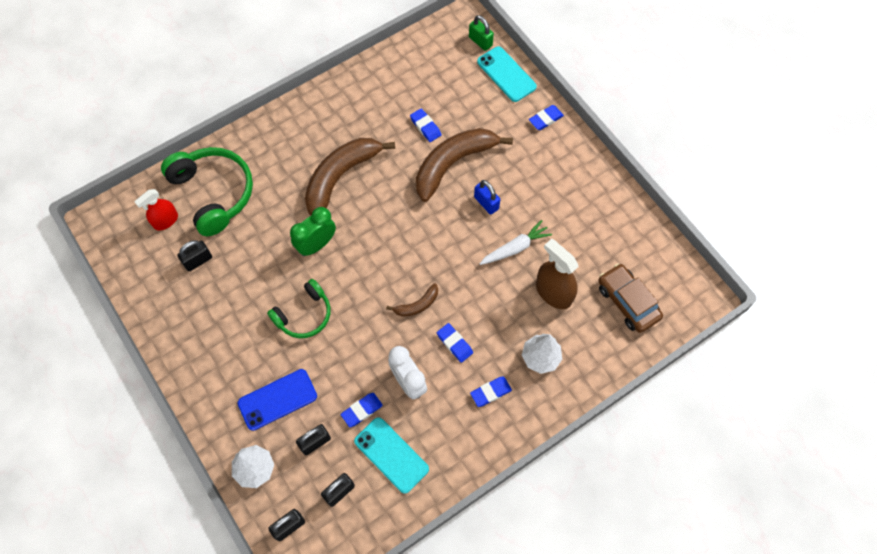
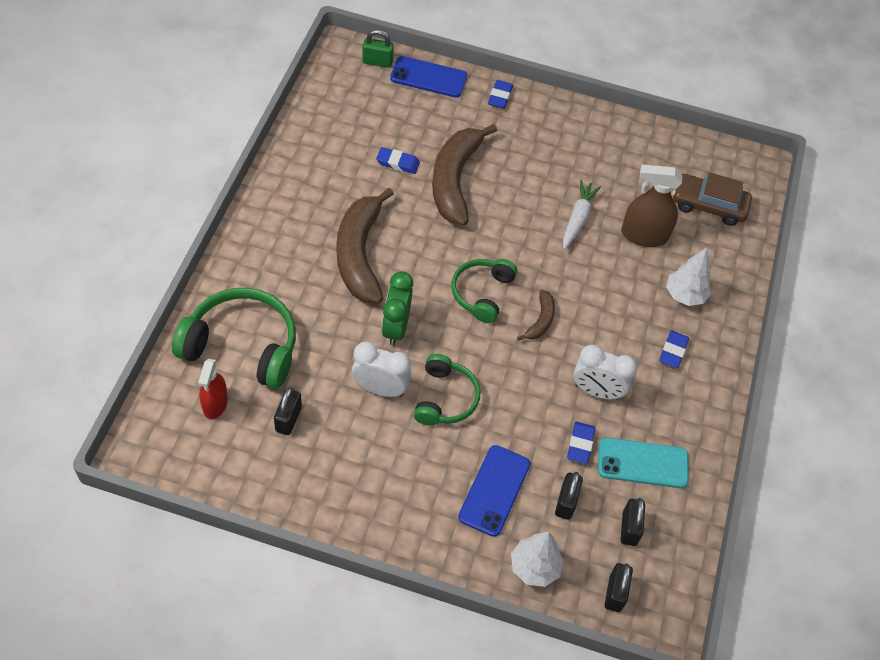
camera: 45 degrees left, 10 degrees down
blue eraser [437,323,473,363] -> none
blue padlock [474,180,500,215] -> none
turquoise phone [477,46,537,102] -> blue phone [390,56,467,98]
none -> white clock [352,342,411,397]
none -> green headphones [451,259,517,323]

